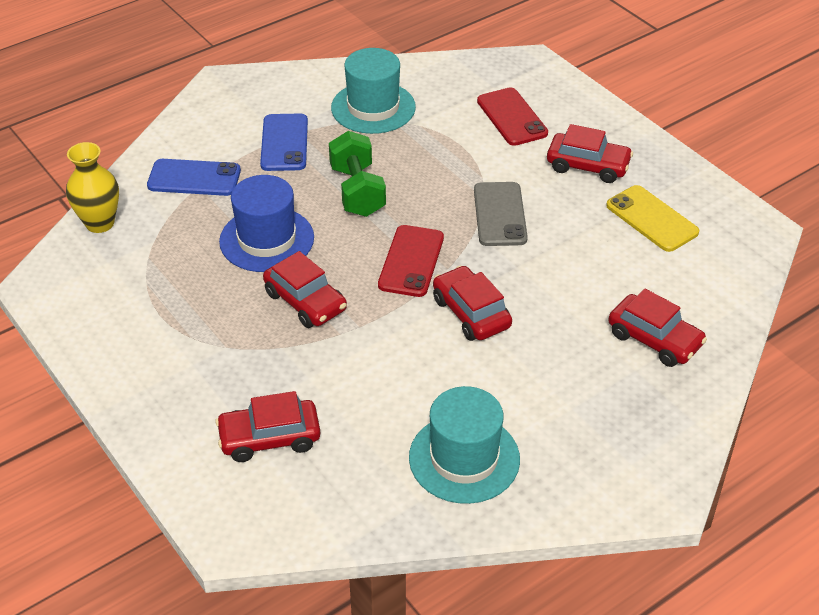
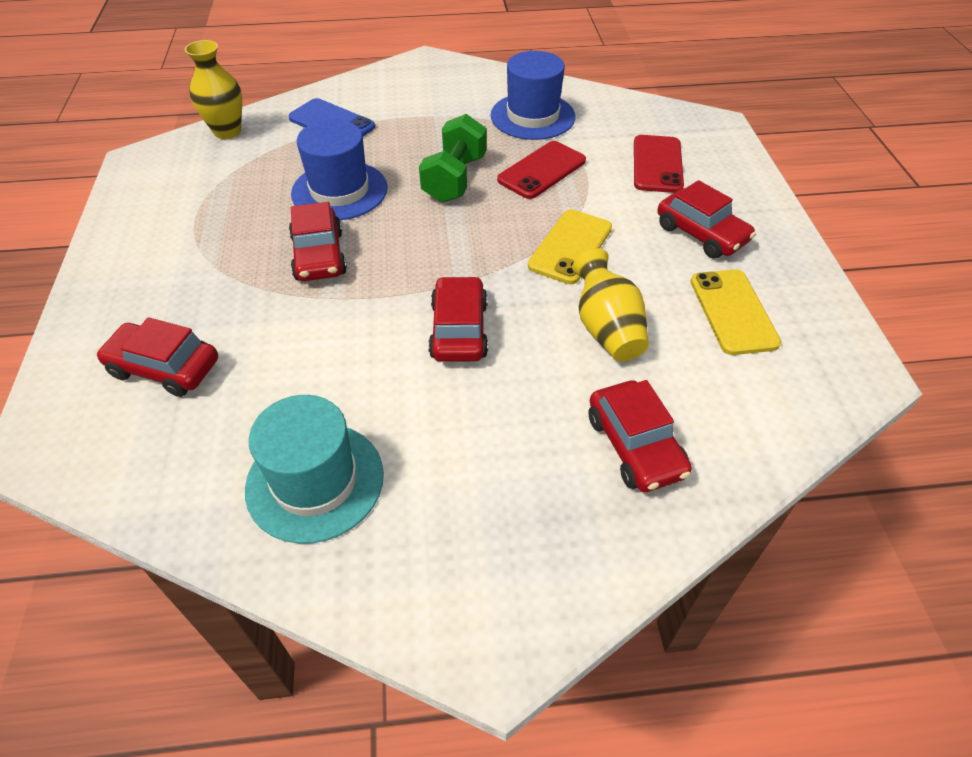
camera: 30 degrees right, 5 degrees up
blue phone [260,114,308,171] -> none
turquoise hat [331,48,416,134] -> blue hat [490,51,576,140]
red phone [378,225,444,297] -> red phone moved to [497,141,586,199]
grey phone [474,182,528,246] -> yellow phone [528,210,612,284]
none -> yellow vase [572,249,649,361]

